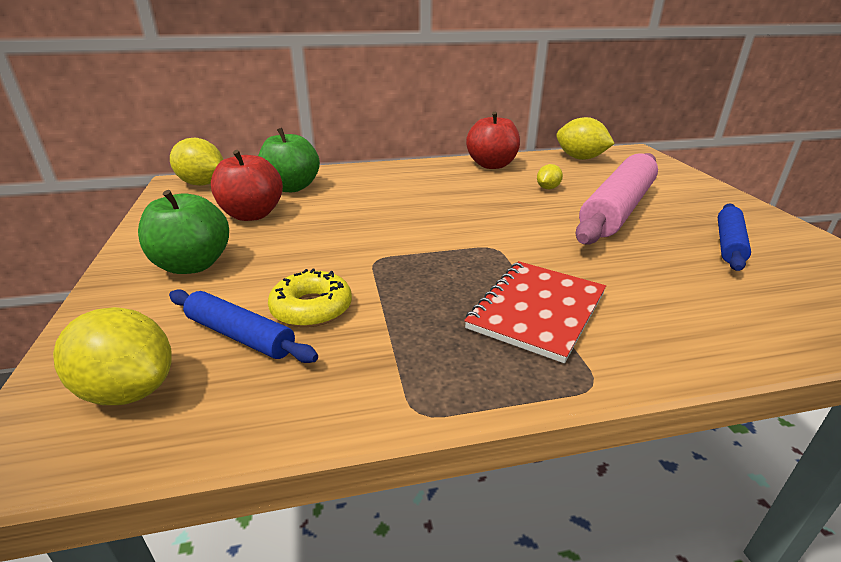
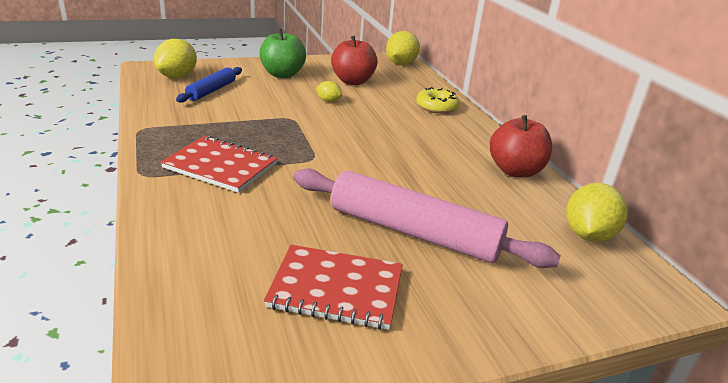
camera: 80 degrees right, 0 degrees up
green apple [258,128,320,192] -> none
yellow donut [268,269,352,328] -> yellow donut moved to [416,87,460,114]
yellow lemon [537,164,563,189] -> yellow lemon moved to [316,81,342,102]
blue rolling pin [718,204,751,271] -> red notebook [264,245,403,330]

